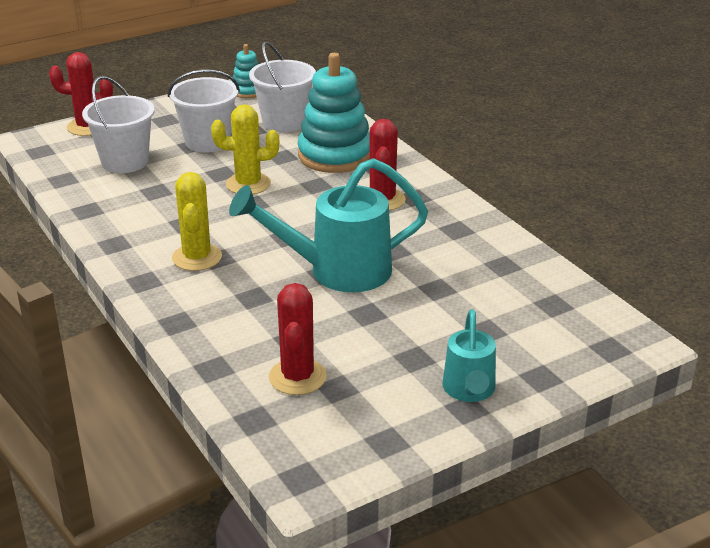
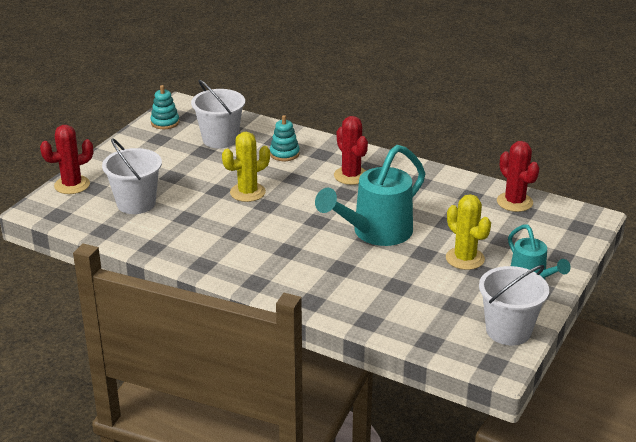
camera: 30 degrees left, 0 degrees up
white bucket [168,70,240,153] -> white bucket moved to [479,265,549,345]
yellow cactus [172,172,222,271] -> yellow cactus moved to [446,194,491,270]
red cactus [269,283,327,395] -> red cactus moved to [497,141,539,212]
turquoise stacking toy [298,53,370,173] -> turquoise stacking toy [270,115,300,161], size x0.51

